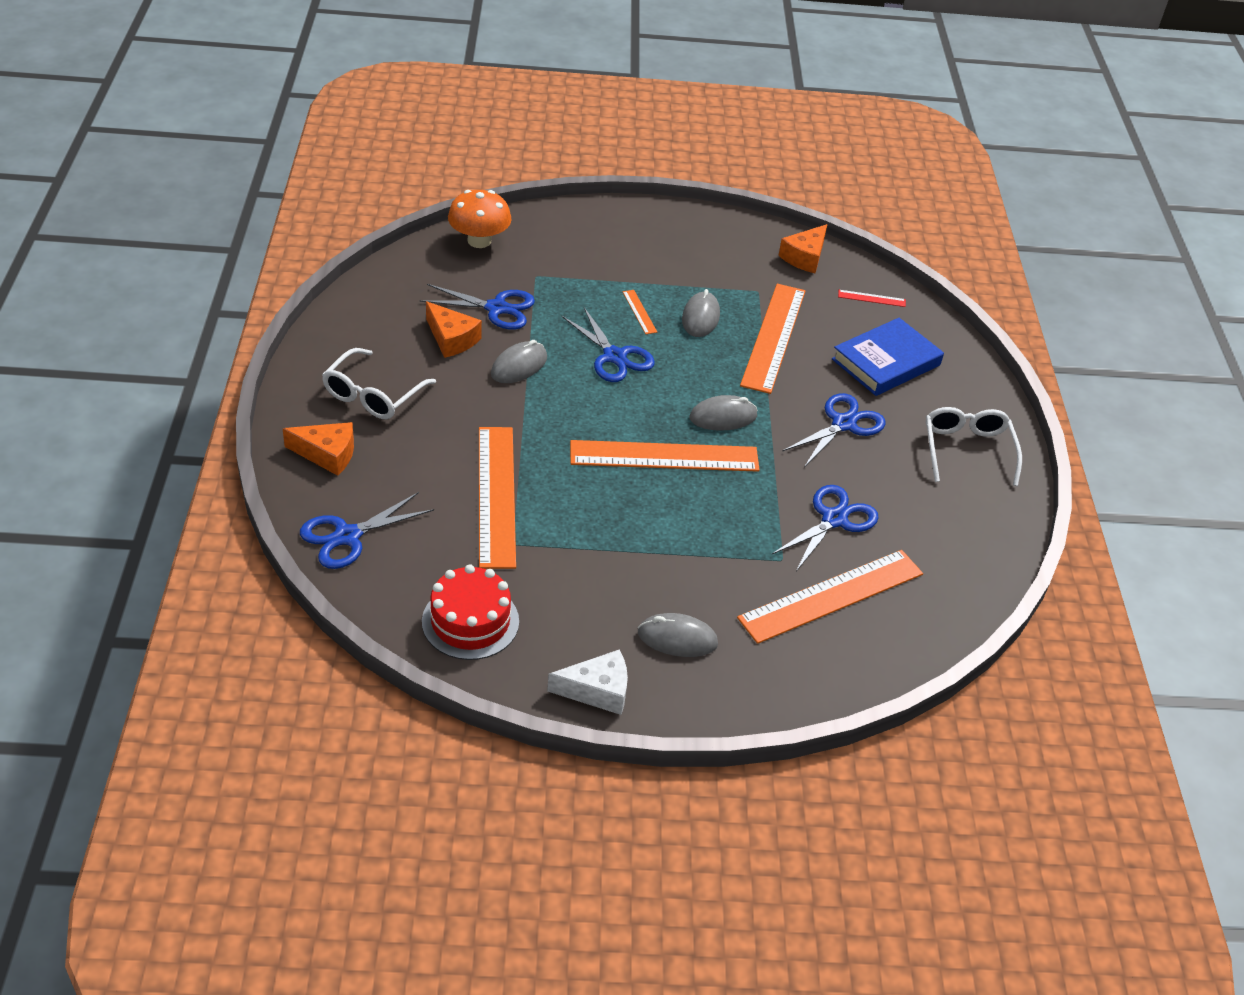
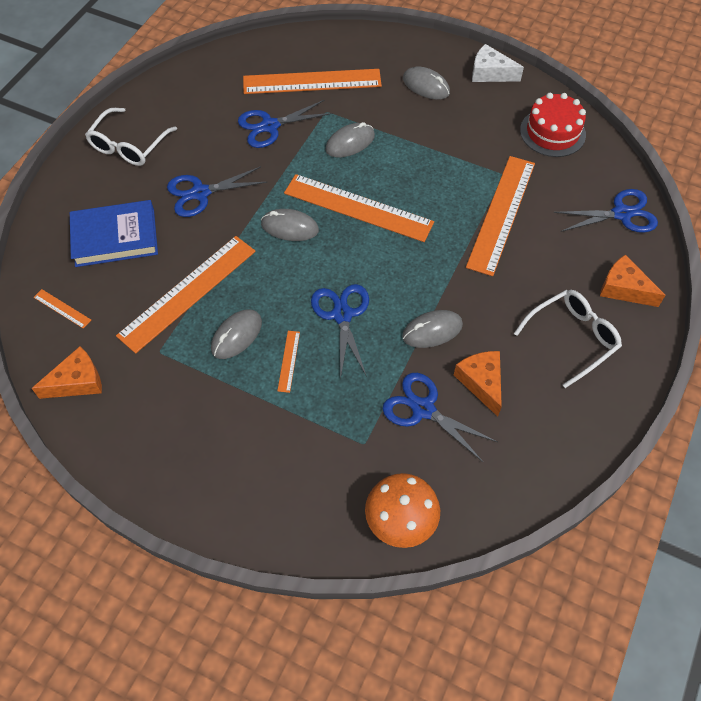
camera: 150 degrees left, 15 degrees up
red ruler [838,290,906,307] -> orange ruler [33,289,91,329]
none -> grey mouse [326,122,375,158]

